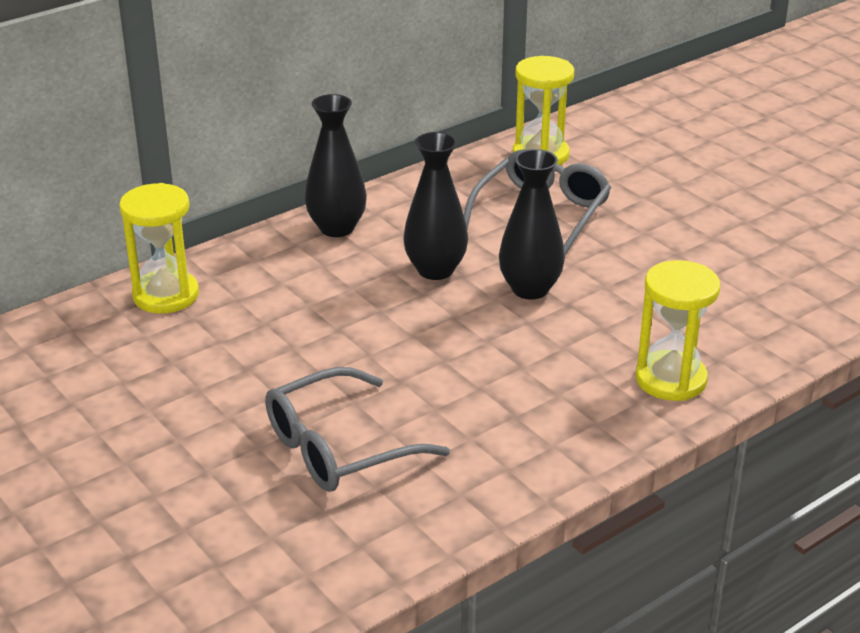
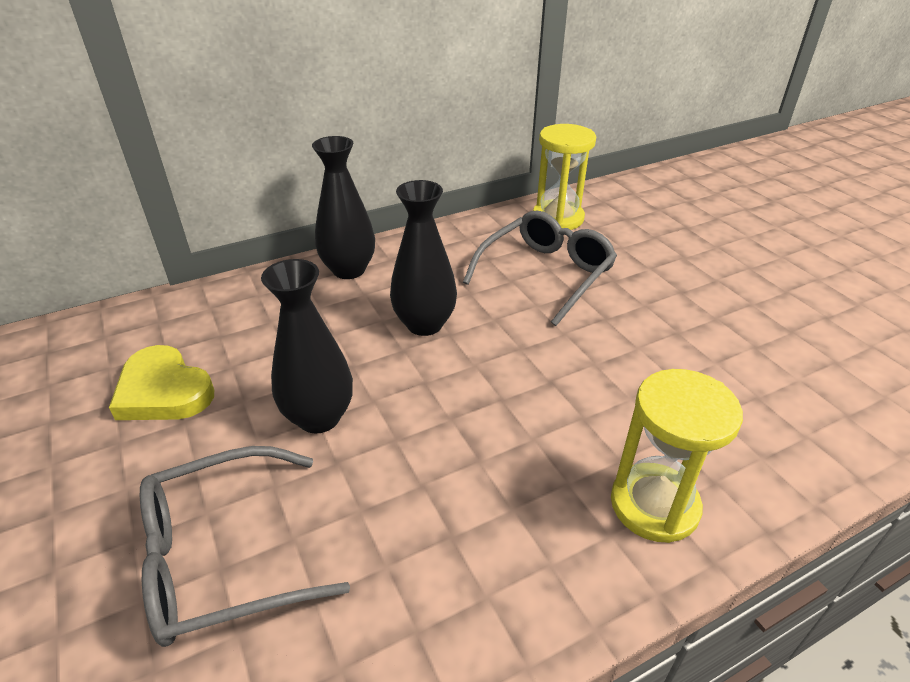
camera: 10 degrees right, 5 degrees up
yellow hourglass [119,183,199,314] -> none
black vase [499,149,565,300] -> black vase moved to [261,259,353,433]
none -> yellow heart [109,345,214,420]

